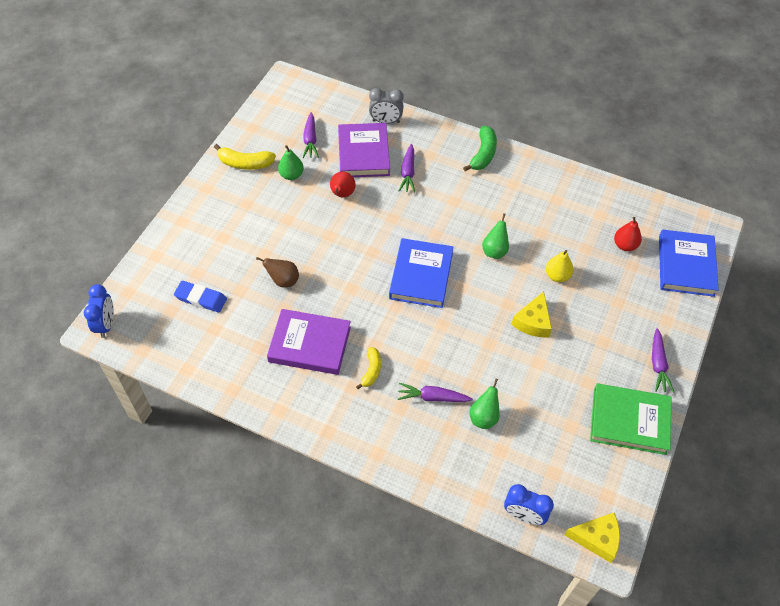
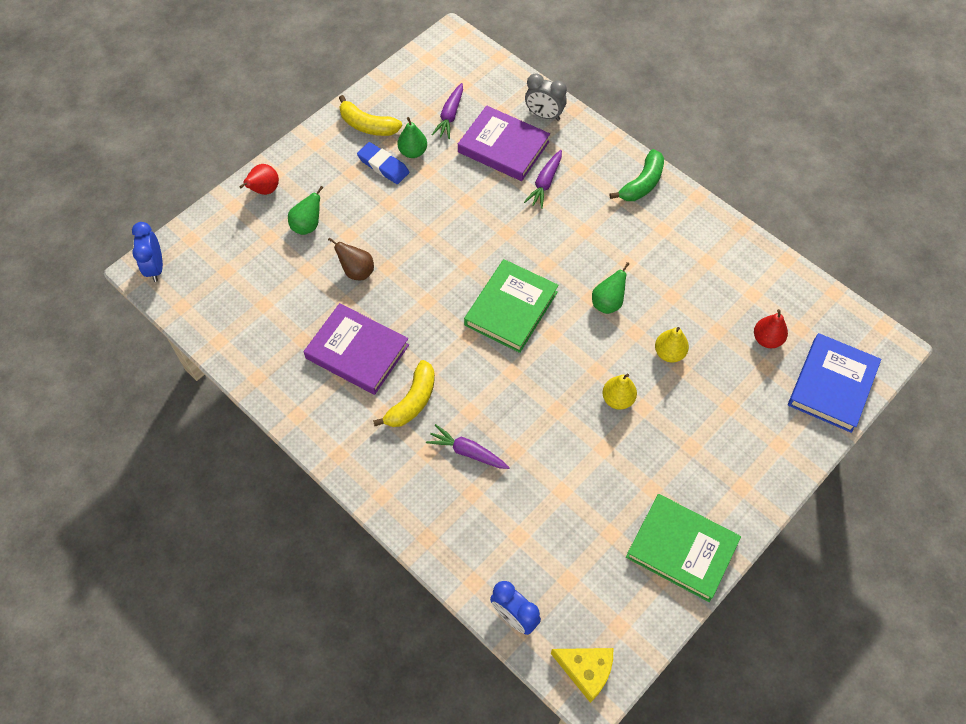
camera: 20 degrees right, 5 degrees up
blue clock [84,284,114,338] -> blue clock turned 150 degrees clockwise [132,222,163,282]
blue eraser [174,281,227,313] -> blue eraser moved to [357,142,409,184]
red pear [330,172,356,197] -> red pear moved to [239,164,279,195]
purple book [338,123,390,177] -> purple book turned 75 degrees counterclockwise [458,105,550,181]
yellow banana [356,347,381,389] -> yellow banana [373,360,435,427], size x1.53
blue book [389,238,453,308] -> green book [464,259,559,353]
green pear [469,378,499,429] -> green pear moved to [288,186,323,235]
yellow cheese [511,291,552,337] -> yellow pear [602,374,637,410]
purple carrot [652,328,674,393] -> none

